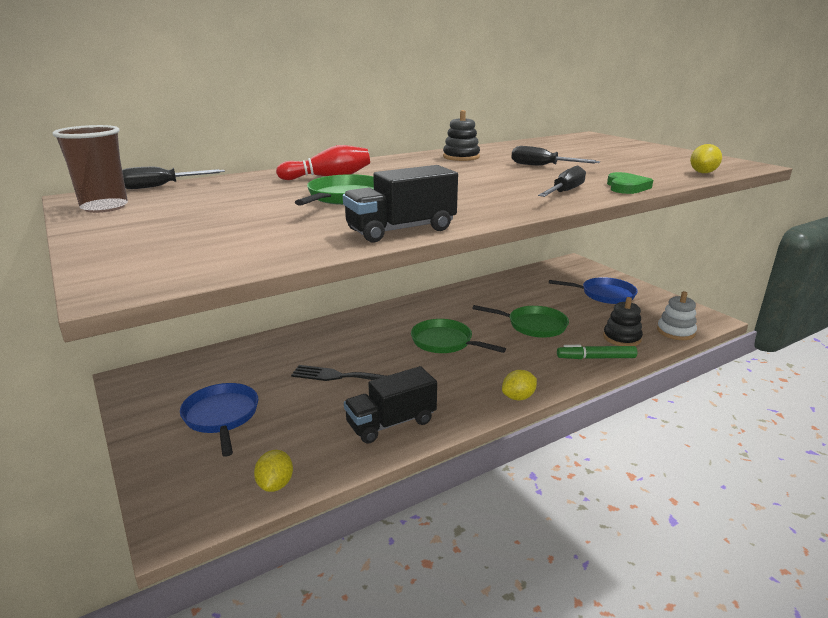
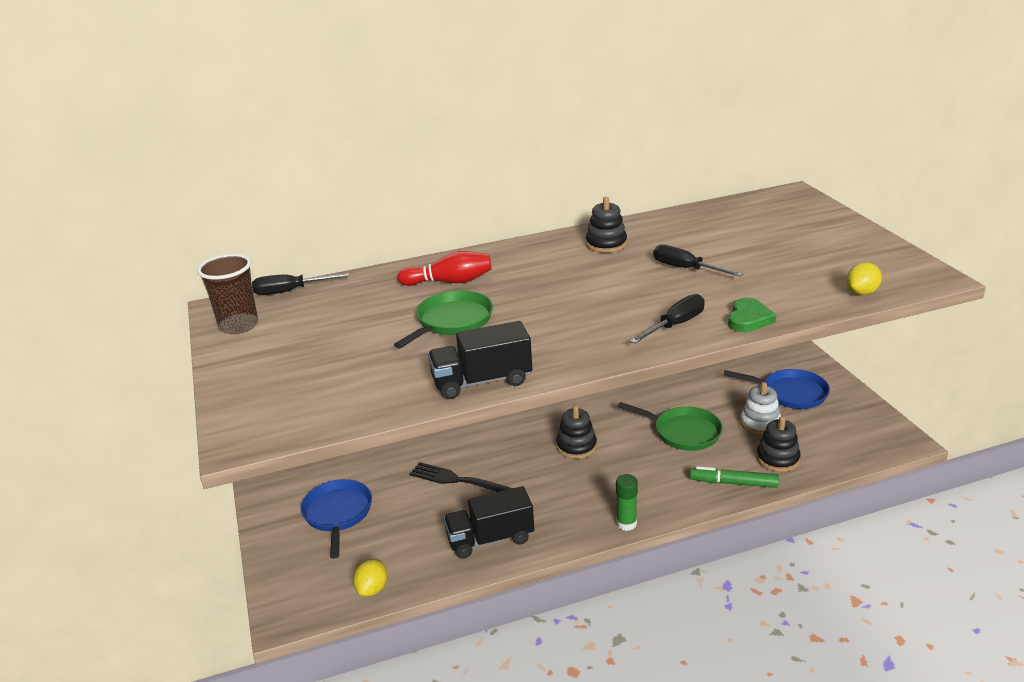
camera: 15 degrees right, 5 degrees up
green pan [411,319,506,353] -> black stacking toy [556,405,597,459]
yellow lemon [502,370,537,401] -> green glue stick [616,474,638,531]
white stacking toy [657,291,697,340] -> white stacking toy moved to [740,382,781,435]

